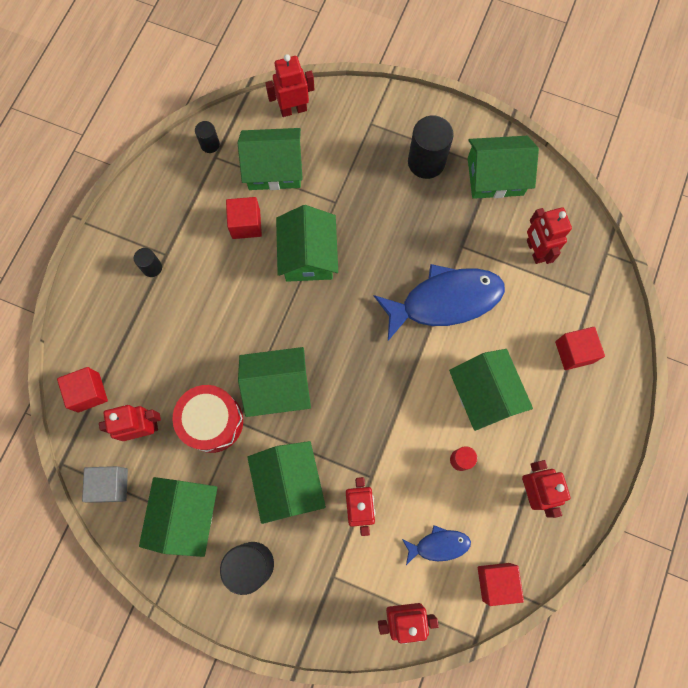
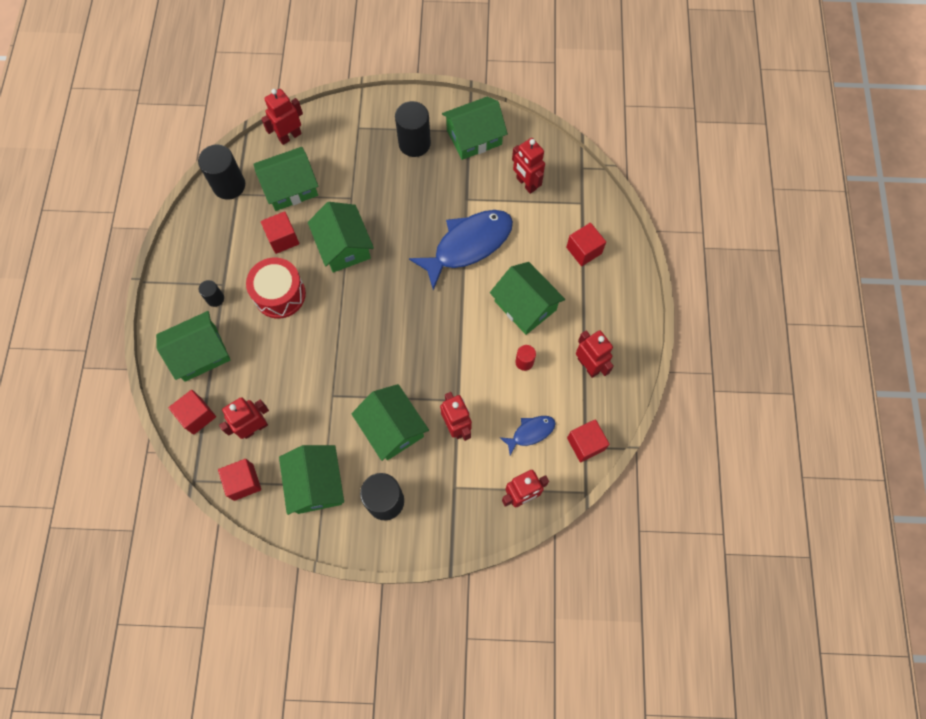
camera: 20 degrees left, 5 degrees down
grey cube [82,466,128,503] -> red cube [218,459,261,501]
red drum [173,385,243,453] -> red drum moved to [246,258,306,319]
black cylinder [195,121,220,153] -> black cylinder [198,145,245,200], size x1.93
green house [238,347,311,417] -> green house moved to [156,311,230,382]

